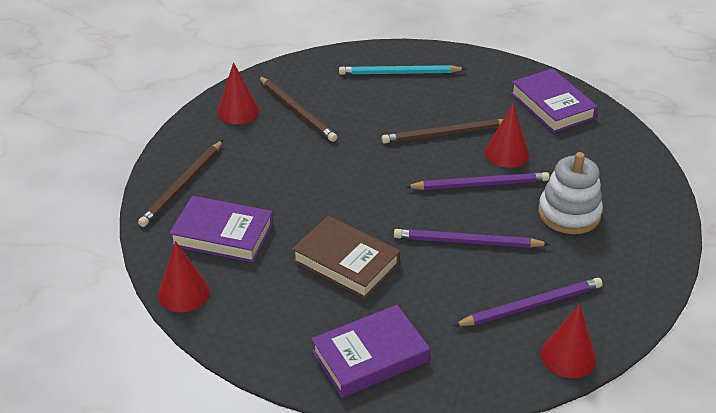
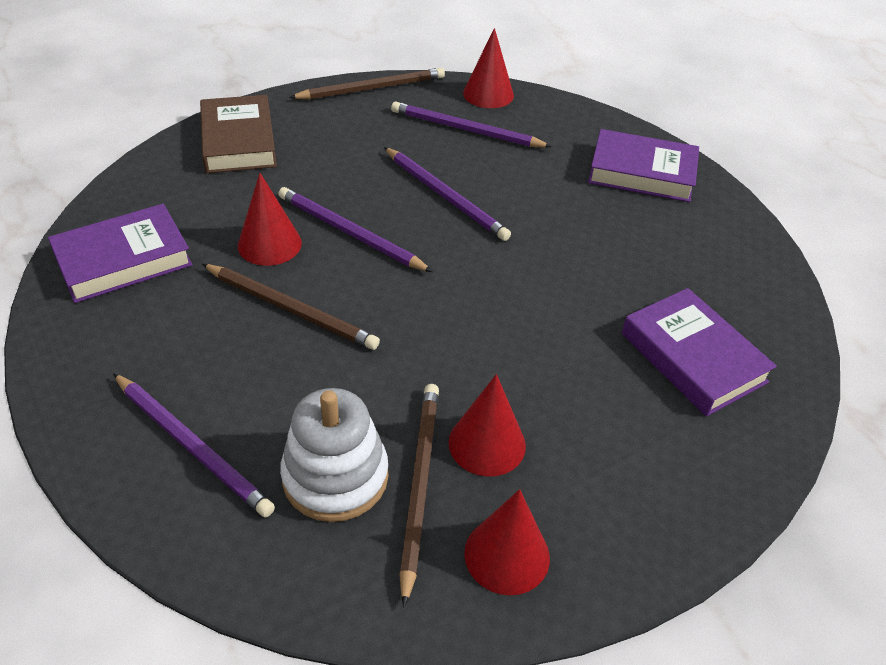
camera: 140 degrees left, 5 degrees up
brown pencil [138,140,223,227] -> brown pencil moved to [289,68,445,99]
red cone [158,241,210,312] -> red cone moved to [449,374,526,477]
brown book [292,216,400,299] -> brown book moved to [200,95,277,173]
turquoise pencil [339,65,465,75] -> purple pencil [113,373,275,517]
purple book [510,68,598,133] -> purple book turned 45 degrees clockwise [48,204,193,303]
white stacking toy [538,152,603,234] -> white stacking toy moved to [280,388,388,522]

